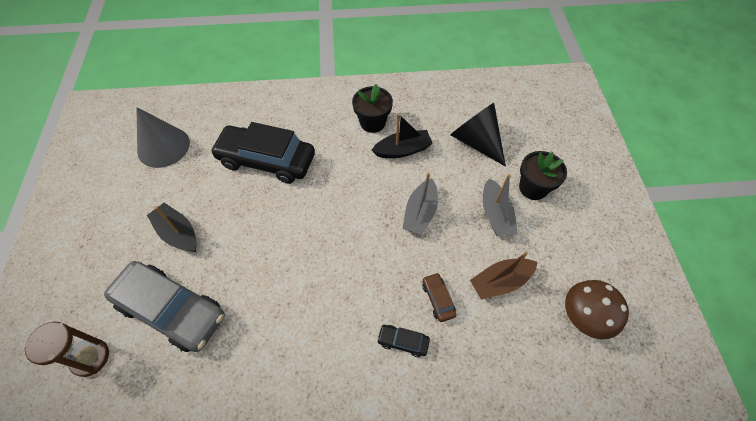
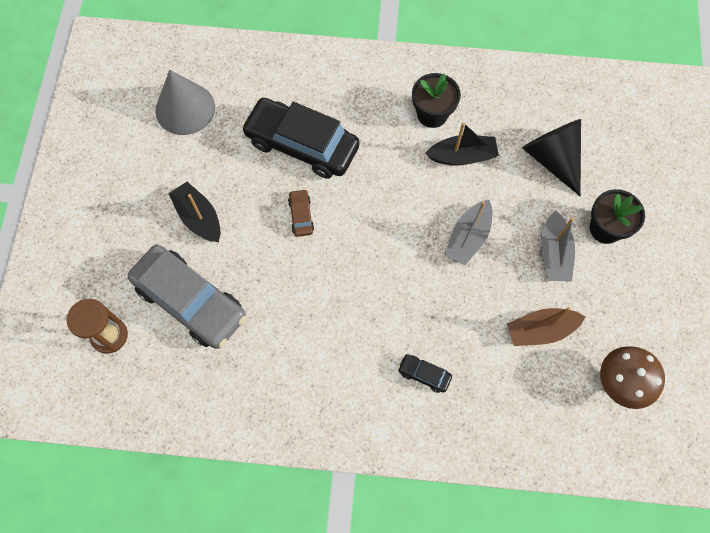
camera: 10 degrees right, 10 degrees up
brown car [422,273,456,322] -> brown car moved to [288,189,314,237]

